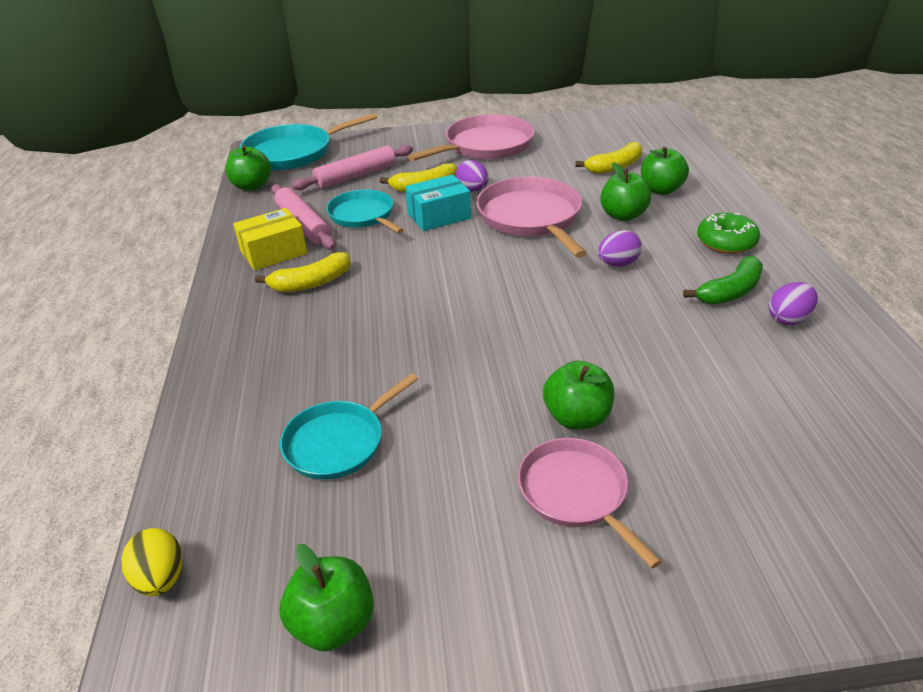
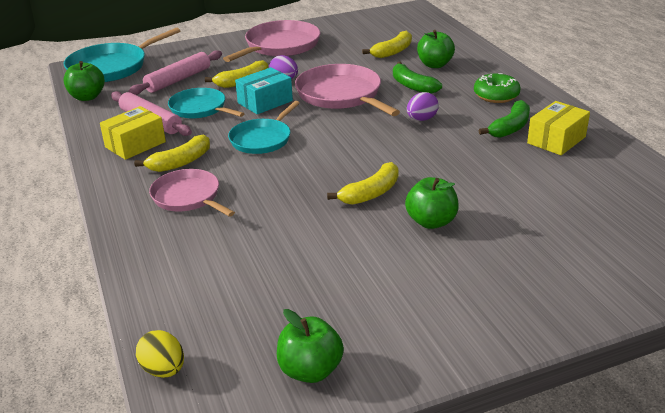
camera: 15 degrees left, 5 degrees down
turquoise pan [280,373,418,480] -> turquoise pan moved to [228,101,300,154]
pink pan [518,438,662,568] -> pink pan moved to [149,169,235,217]
green apple [600,162,651,221] -> green banana [393,62,442,93]
purple egg [769,282,818,325] -> yellow box [527,101,590,155]
none -> yellow banana [327,162,398,205]

